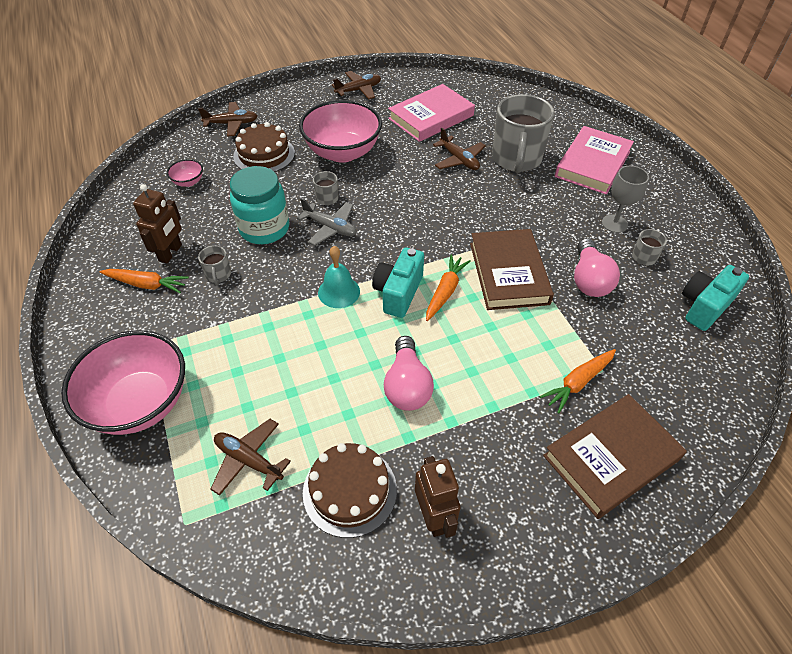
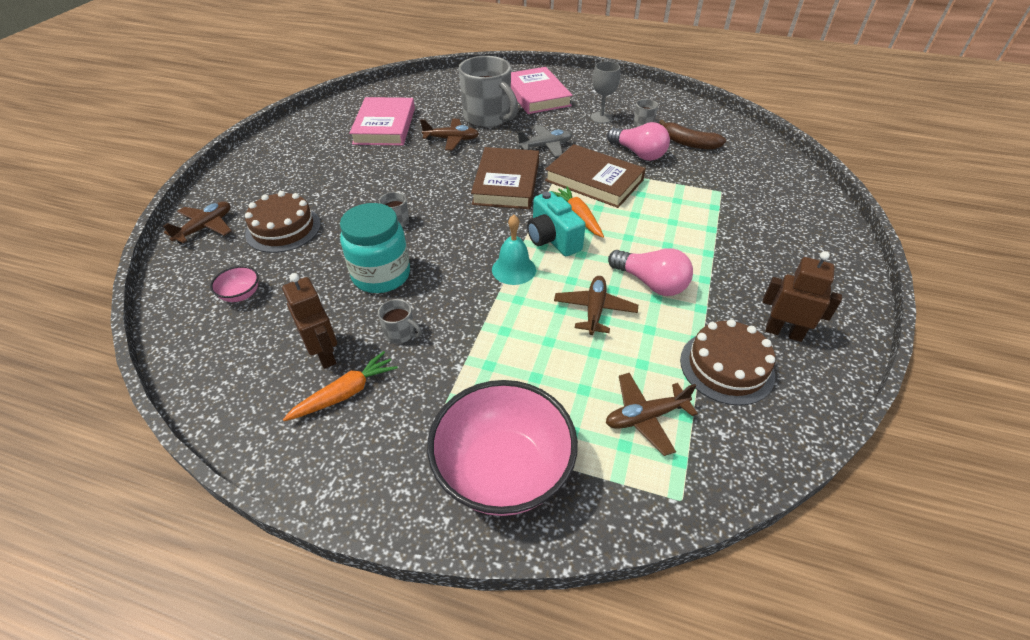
camera: 50 degrees left, 5 degrees down
grey plane [297,198,357,246] -> grey plane moved to [516,125,572,157]
pink bowl [299,100,382,163] -> none
brown plane [332,71,381,99] -> brown plane moved to [554,276,638,335]
orange carrot [540,349,616,414] -> none
brown book [543,394,687,519] -> brown book moved to [471,147,539,209]
turquoise camera [682,265,749,331] -> none
none -> brown banana [659,120,726,150]

